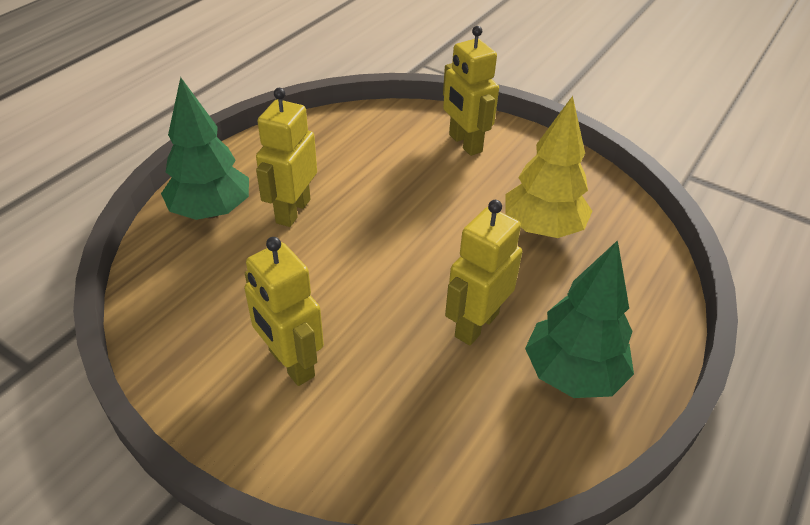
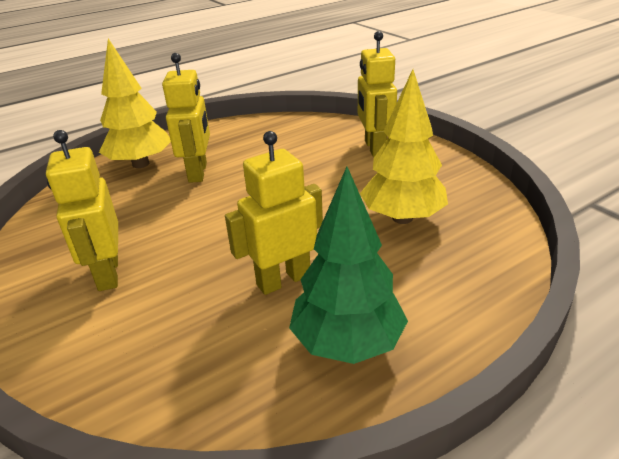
camera: 25 degrees right, 10 degrees down
green tree [161,77,249,220] -> yellow tree [99,39,171,168]
yellow robot [256,88,317,227] -> yellow robot turned 135 degrees clockwise [162,53,210,183]

